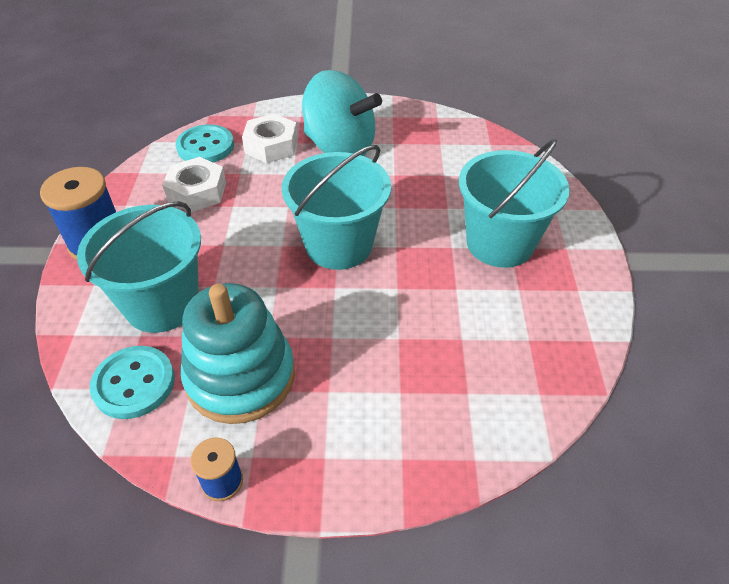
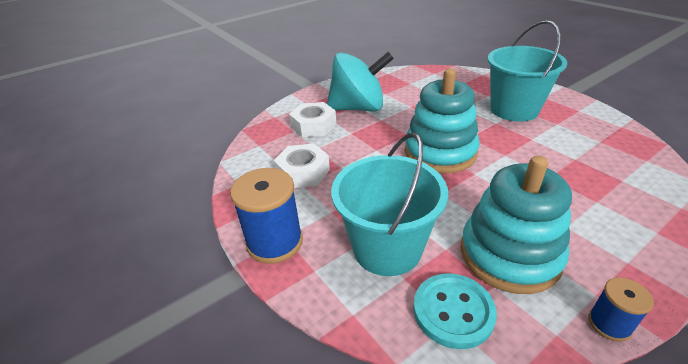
camera: 35 degrees left, 10 degrees down
turquoise button [176,124,234,162] -> none
turquoise bucket [281,145,391,270] -> turquoise stacking toy [405,68,480,174]

